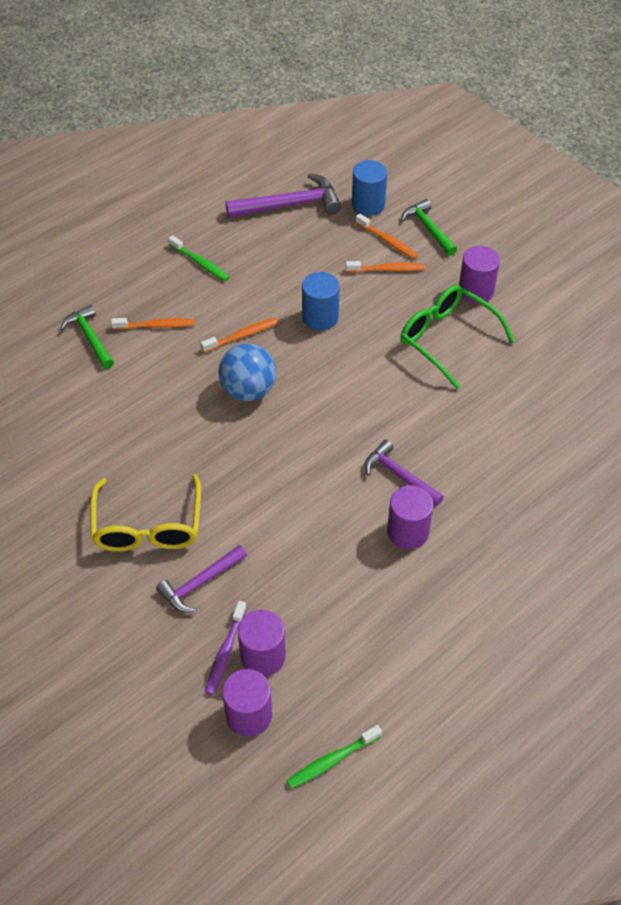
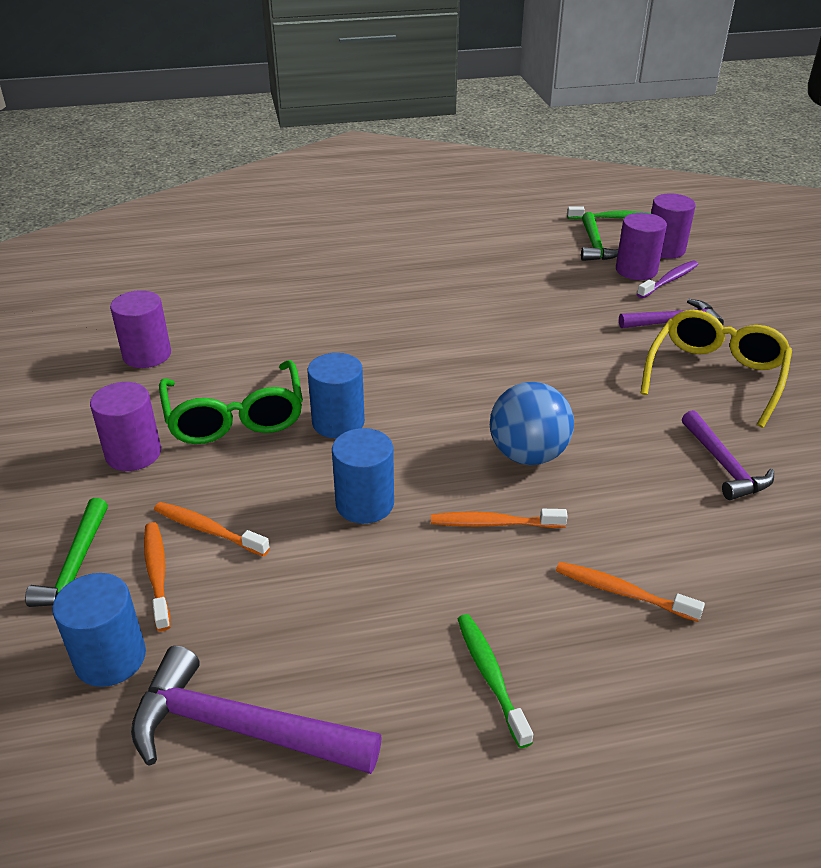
camera: 150 degrees left, 15 degrees down
green hammer [60,305,114,369] -> green hammer moved to [581,212,618,261]
purple hammer [364,440,444,507] -> purple hammer moved to [682,410,774,500]
purple cylinder [387,485,434,549] -> purple cylinder moved to [110,290,171,368]
none -> blue cylinder [307,353,365,438]

